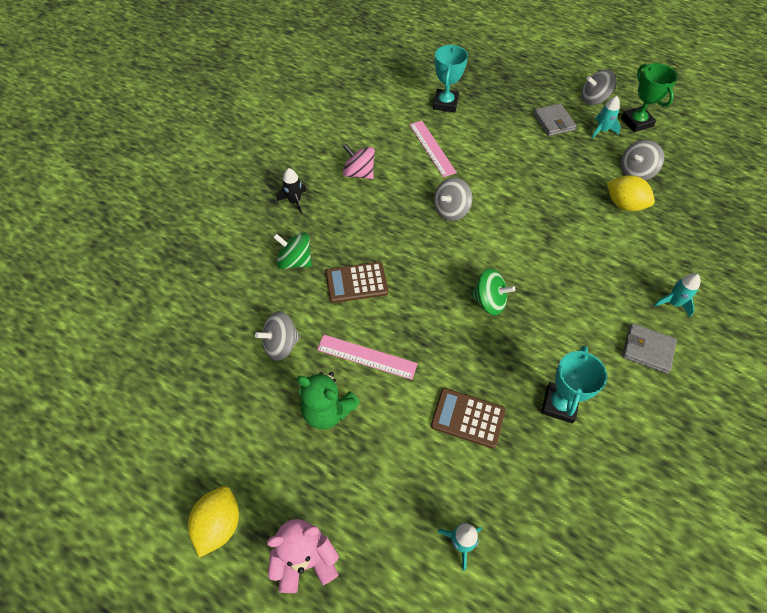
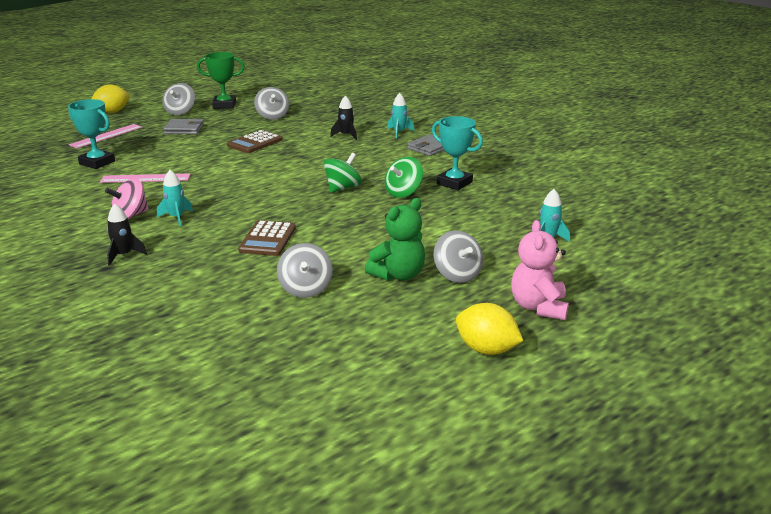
camera: 70 degrees left, 30 degrees down
green spinning top [273,232,312,269] -> green spinning top moved to [385,157,423,198]
pink ruler [317,335,418,380] -> pink ruler moved to [69,124,142,148]
brown calculator [431,388,505,449] -> brown calculator moved to [227,130,283,153]
grey spinning top [434,178,472,221] -> grey spinning top moved to [434,230,483,283]
turquoise rocket [592,96,621,139] -> turquoise rocket moved to [157,170,193,227]
yellow lemon [607,175,655,211] -> yellow lemon moved to [91,84,130,113]
none -> black rocket [330,96,357,140]

